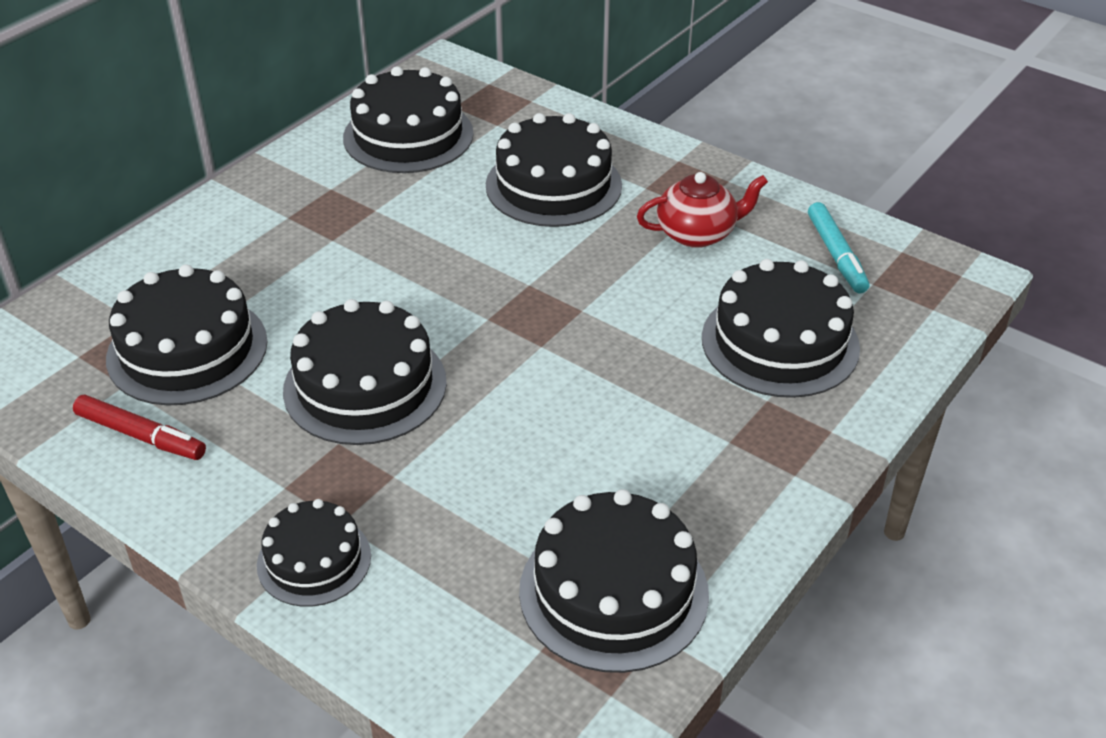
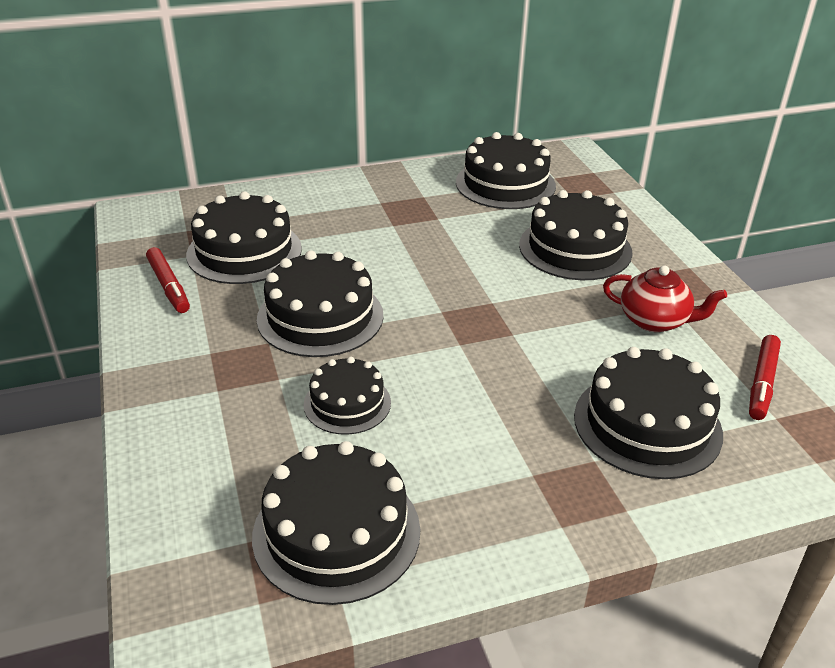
camera: 35 degrees right, 5 degrees down
black cake [257,499,371,607] -> black cake moved to [304,357,391,435]
turquoise marker [808,202,869,293] -> red marker [749,335,781,420]

